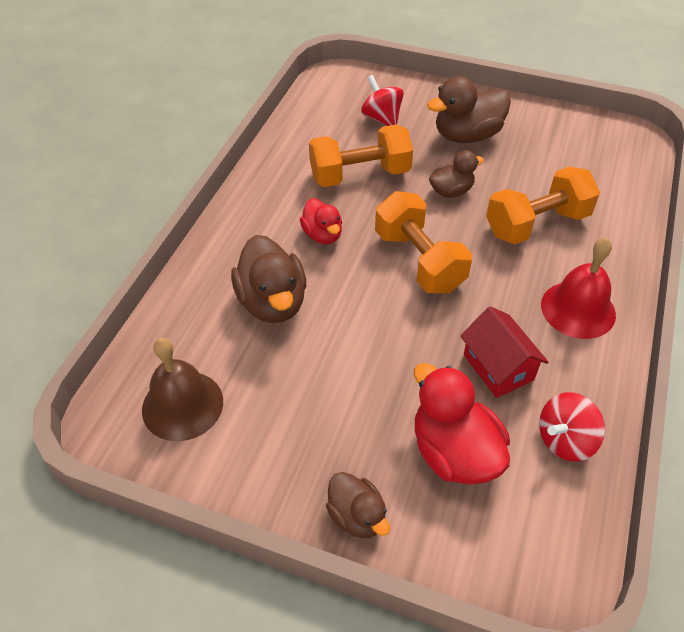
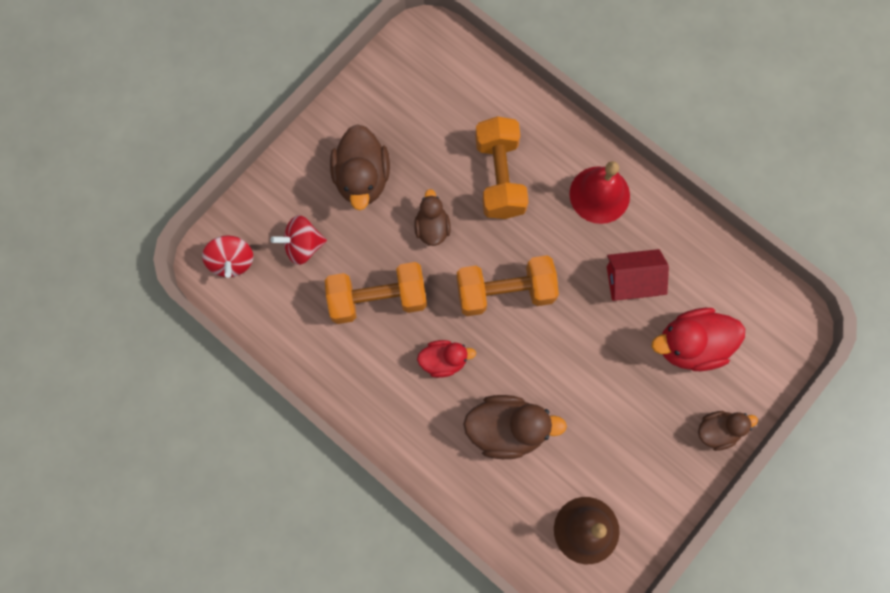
camera: 70 degrees left, 25 degrees up
orange dumbbell [309,125,413,187] -> orange dumbbell turned 75 degrees clockwise [325,262,427,324]
red spinning top [539,392,605,462] -> red spinning top moved to [202,236,253,278]

